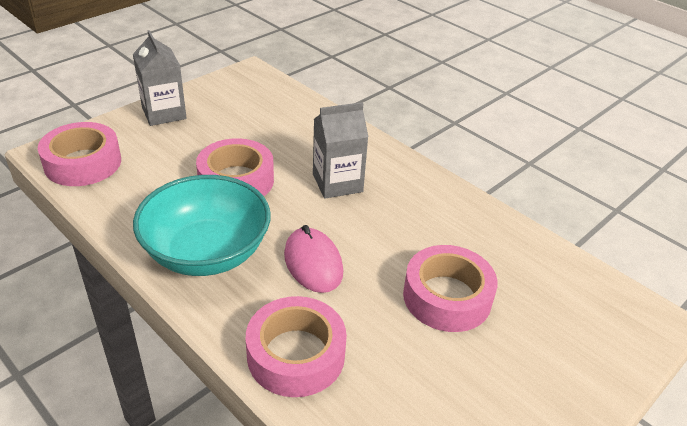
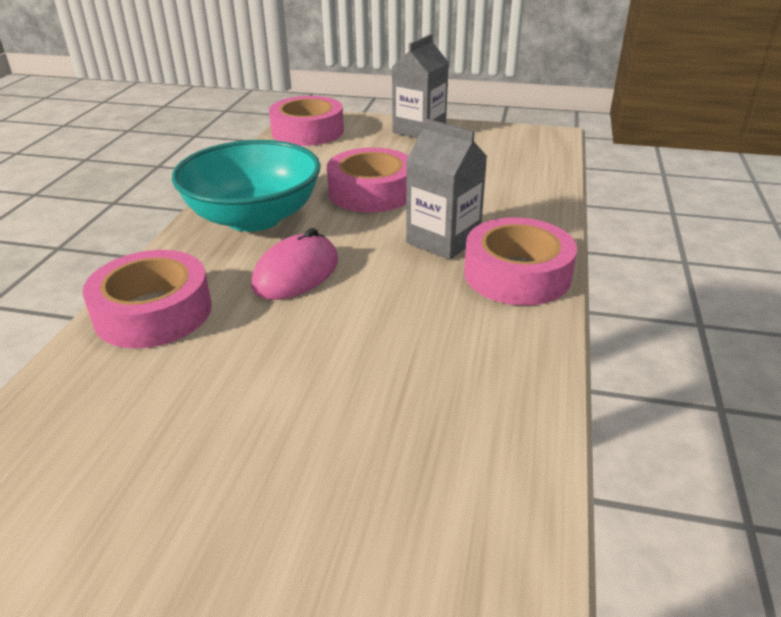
camera: 60 degrees right, 5 degrees down
pink tape [403,245,498,332] -> pink tape moved to [464,217,577,305]

